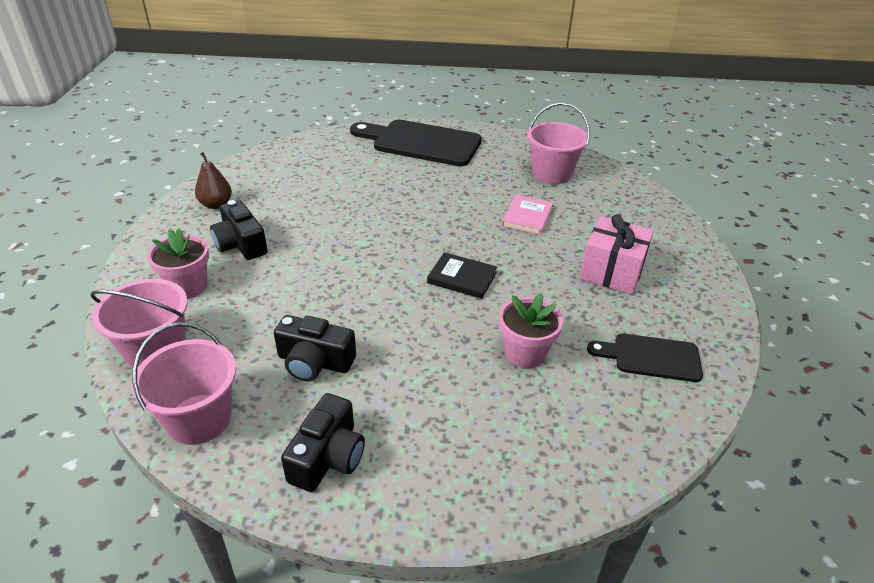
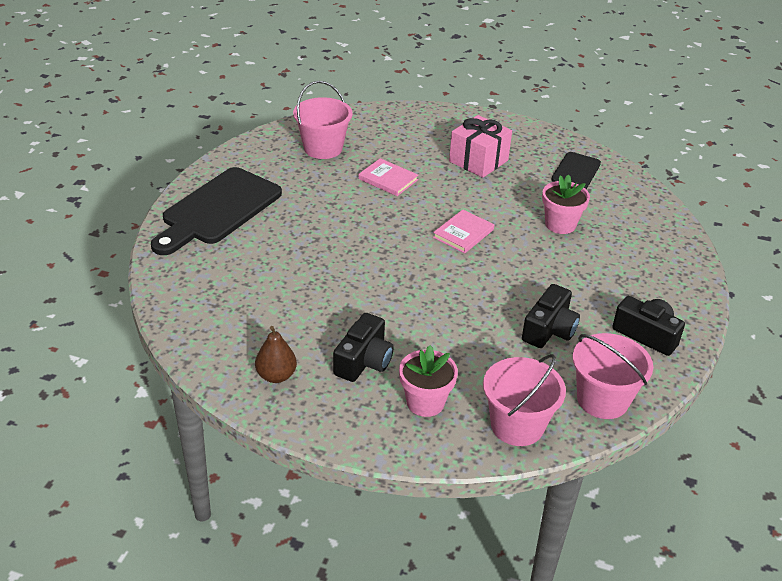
camera: 75 degrees left, 0 degrees up
black camera [210,200,268,260] -> black camera turned 45 degrees counterclockwise [333,313,393,382]
black book [427,252,497,299] -> pink book [433,209,494,253]

